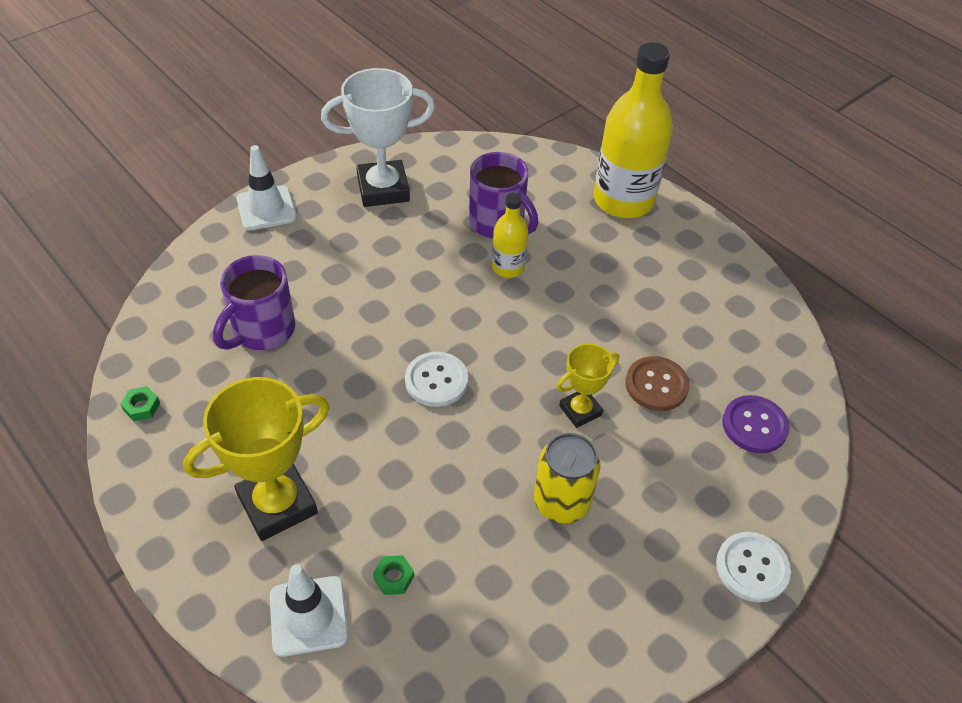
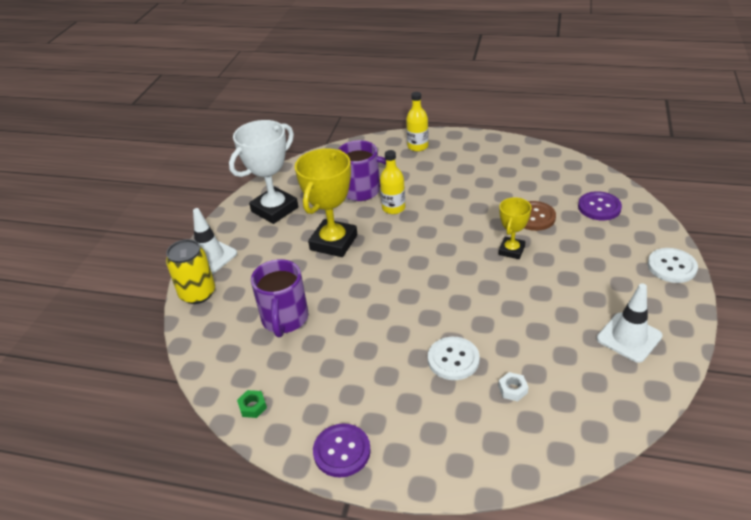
camera: 30 degrees left, 10 degrees down
yellow trophy [183,377,330,541] -> yellow trophy moved to [295,148,357,257]
white traffic cone [270,564,349,657] -> white traffic cone moved to [597,283,663,363]
green nut [373,555,414,595] -> white nut [498,372,528,401]
white button [405,352,468,407] -> white button moved to [428,337,480,380]
yellow can [534,433,601,523] -> yellow can moved to [166,239,215,304]
yellow bottle [594,42,673,218] -> yellow bottle [406,92,429,152], size x0.50
none -> purple button [313,423,371,477]

